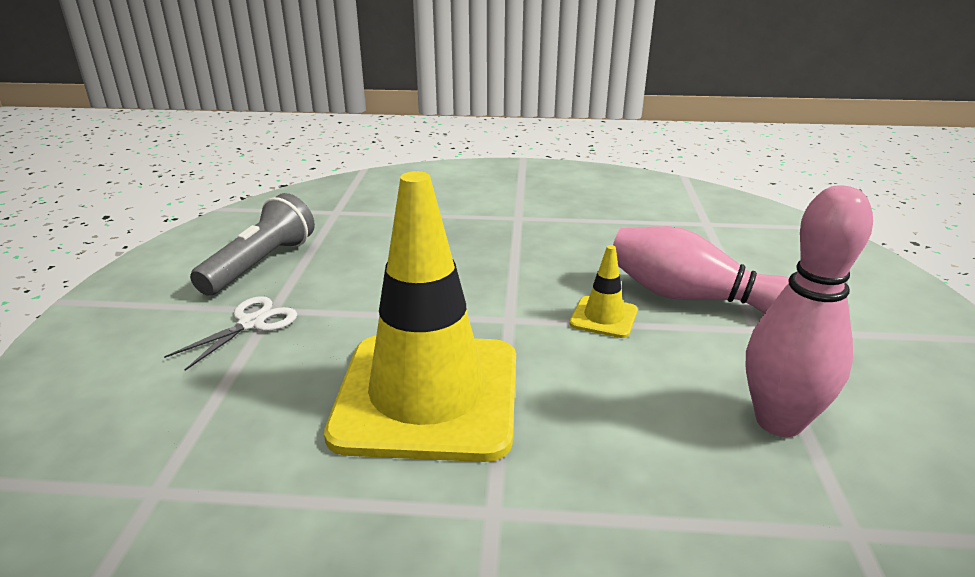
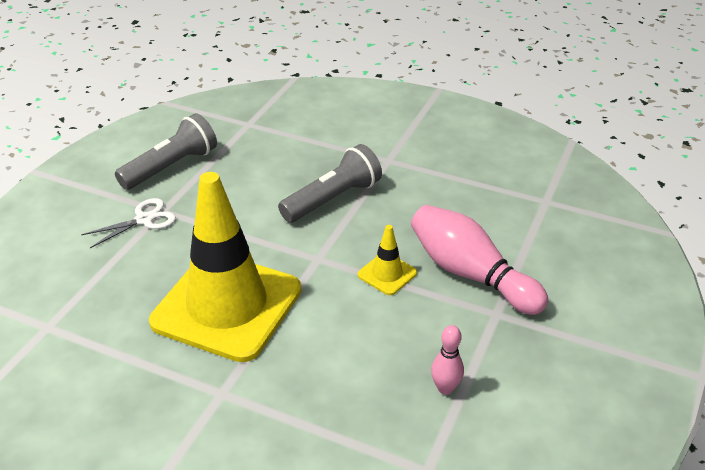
camera: 20 degrees right, 10 degrees up
pink bowling pin [746,186,873,437] -> pink bowling pin [431,325,464,395], size x0.49
none -> grey flashlight [278,144,382,223]

